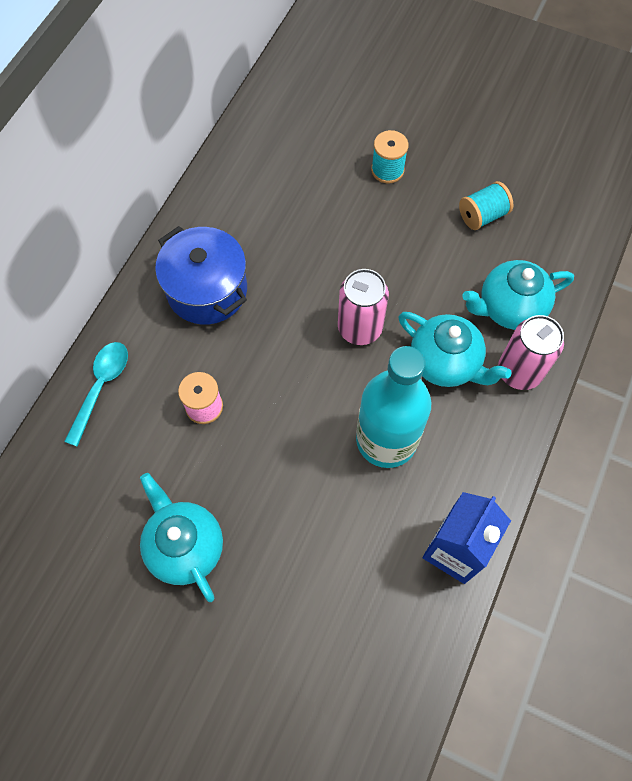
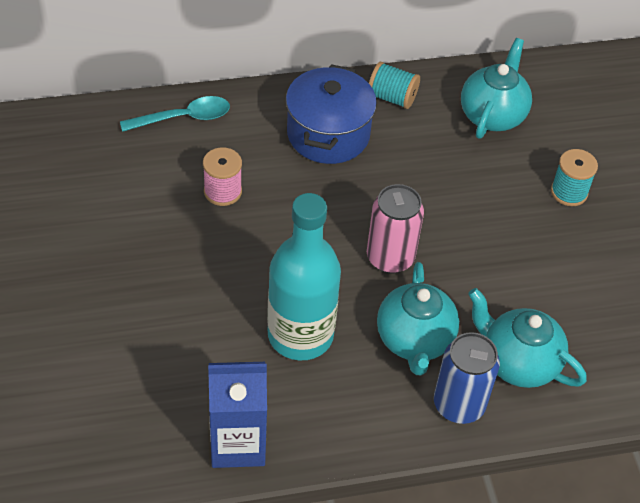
camera: 50 degrees right, 15 degrees down
turquoise teapot [140,473,223,602] -> turquoise teapot moved to [461,38,532,139]
turquoise spool [459,181,513,230] -> turquoise spool moved to [369,62,420,109]
pink can [498,315,564,390] -> blue can [434,332,500,424]

